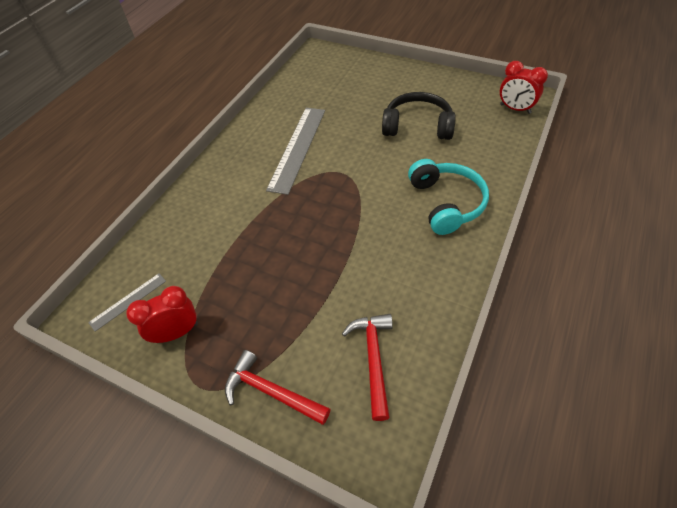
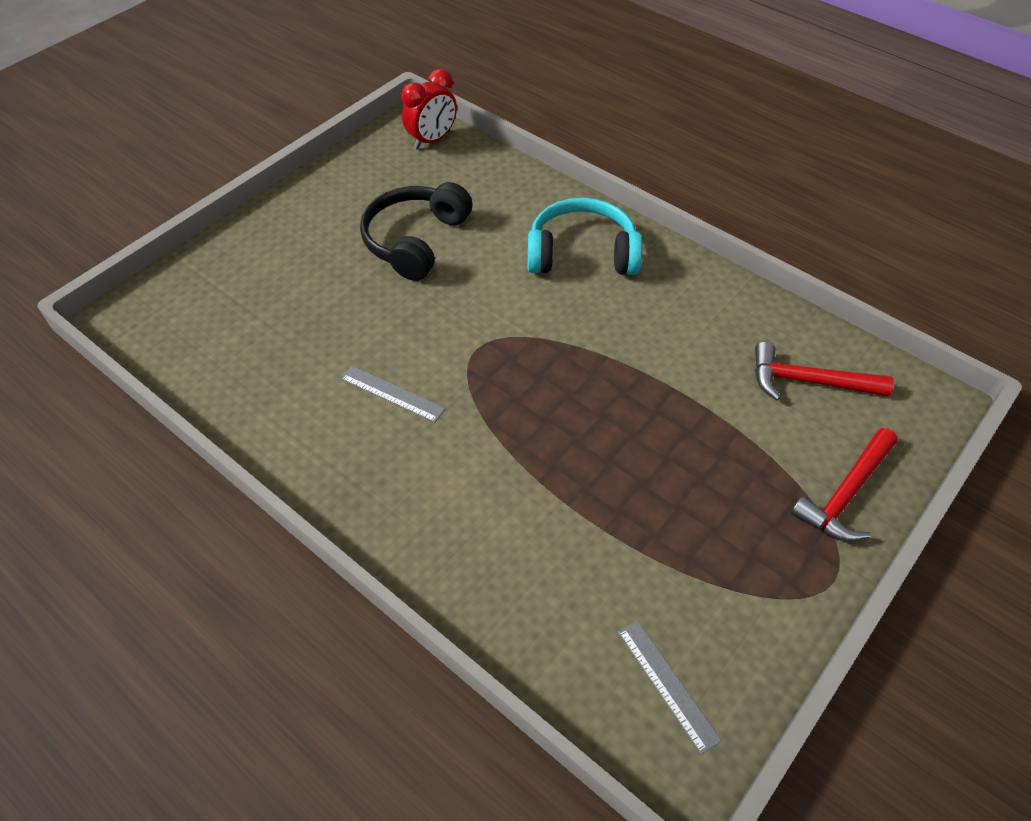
camera: 80 degrees left, 0 degrees up
red clock [126,286,198,343] -> none
grey ruler [266,108,325,195] -> grey ruler [341,366,446,423], size x0.50

